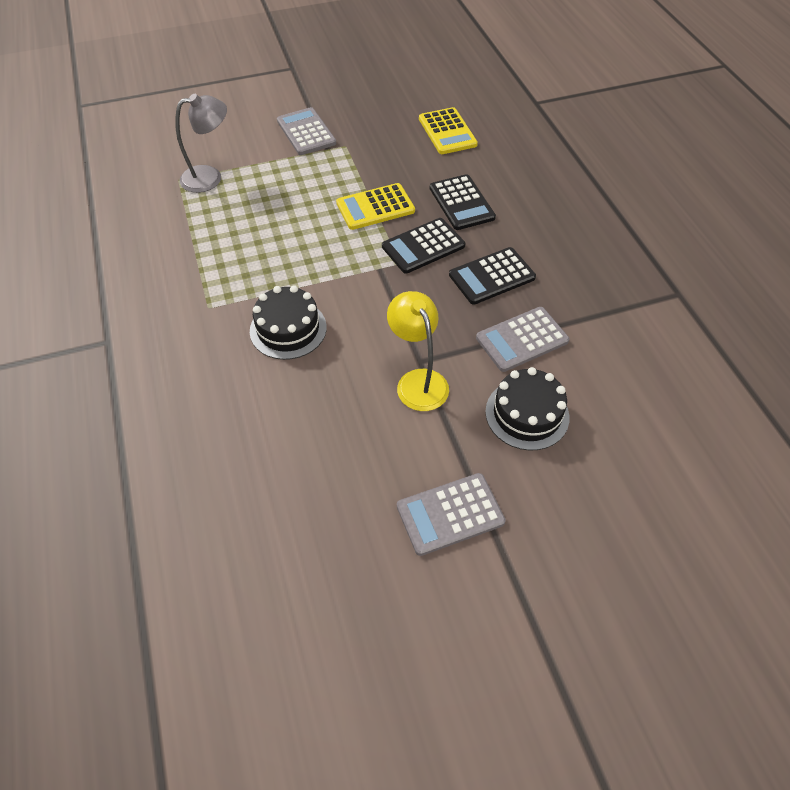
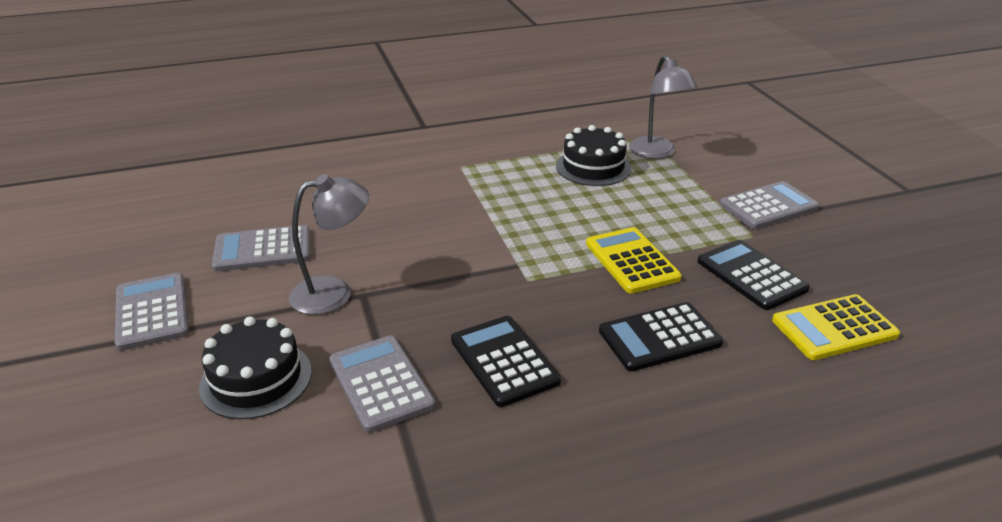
camera: 90 degrees right, 20 degrees down
black cake [250,285,327,360] -> black cake moved to [556,125,631,186]
black calculator [382,218,465,274] -> black calculator moved to [698,240,810,310]
yellow lamp [387,291,449,411] -> grey lamp [289,174,369,315]
none -> grey calculator [212,225,310,271]

